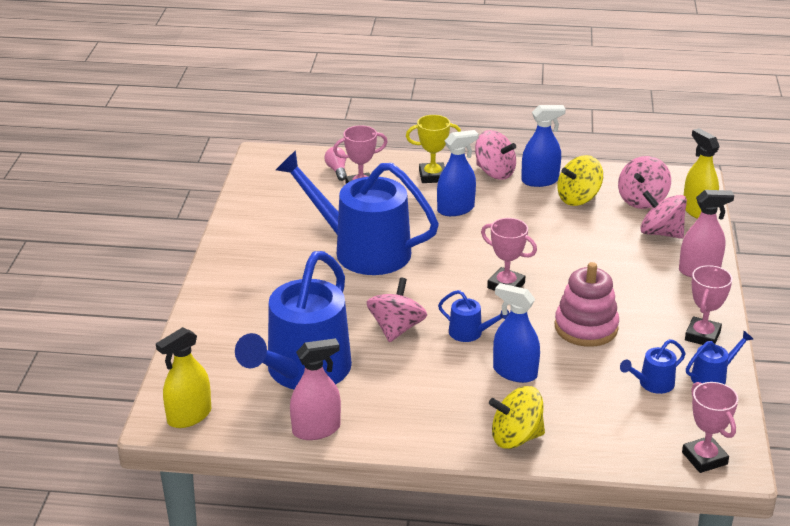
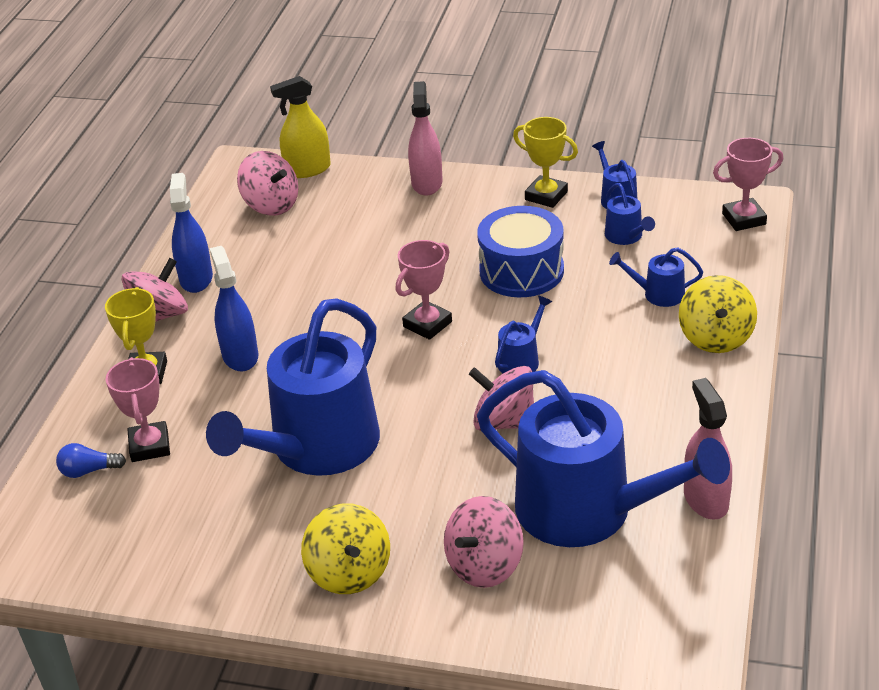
camera: 80 degrees left, 5 degrees up
yellow spray bottle [156,327,211,428] -> none
pink light bulb [324,147,347,181] -> blue light bulb [56,443,126,478]
blue spray bottle [493,283,540,383] -> none
pink stacking toy [554,262,619,347] -> blue drum [477,206,564,297]
yellow spinning top [557,155,603,206] -> yellow spinning top moved to [301,503,390,594]
pink spinning top [640,190,687,239] -> pink spinning top moved to [444,496,524,588]
pink trophy [685,265,733,345] -> yellow trophy [513,117,578,208]
none -> blue watering can [609,247,703,307]

